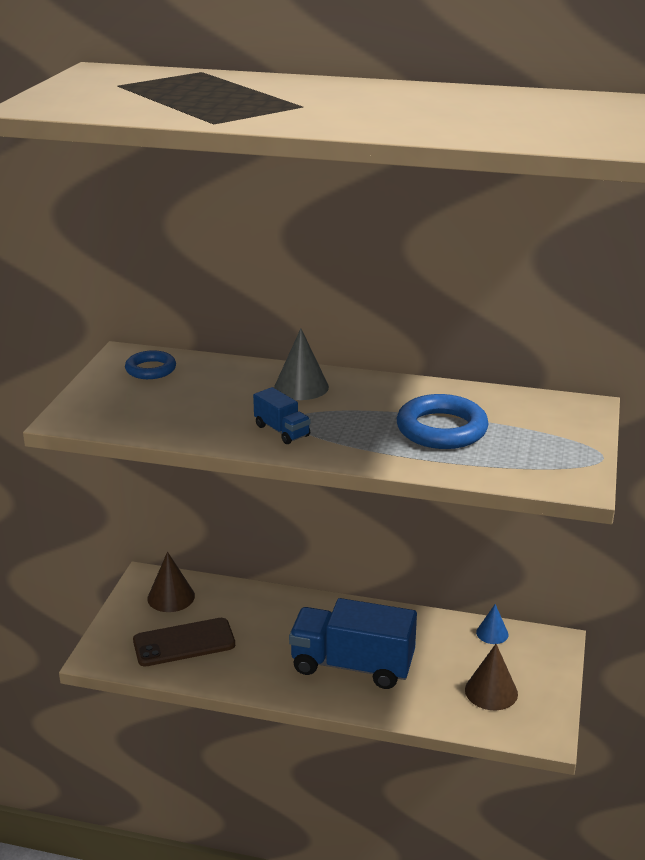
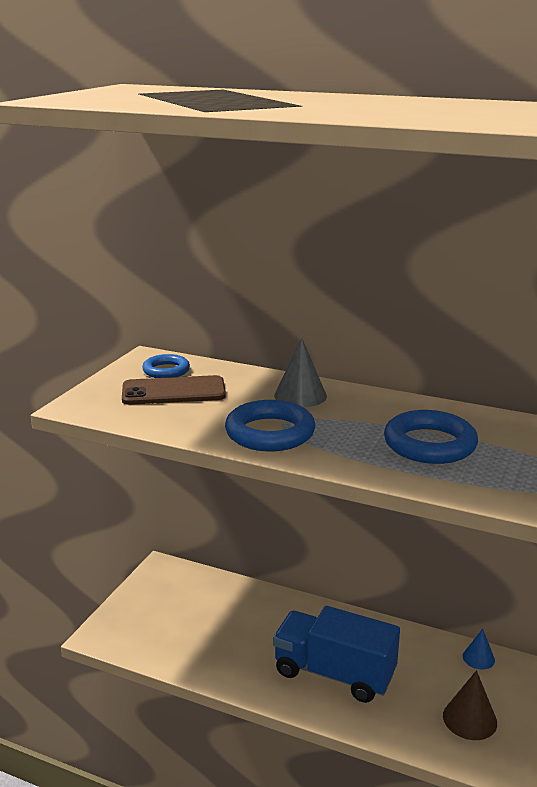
camera: 10 degrees right, 5 degrees down
brown phone [133,618,235,667] -> brown phone moved to [122,375,226,405]
brown cone [147,552,195,612] -> none
blue truck [253,387,311,444] -> blue ring [225,400,315,451]

